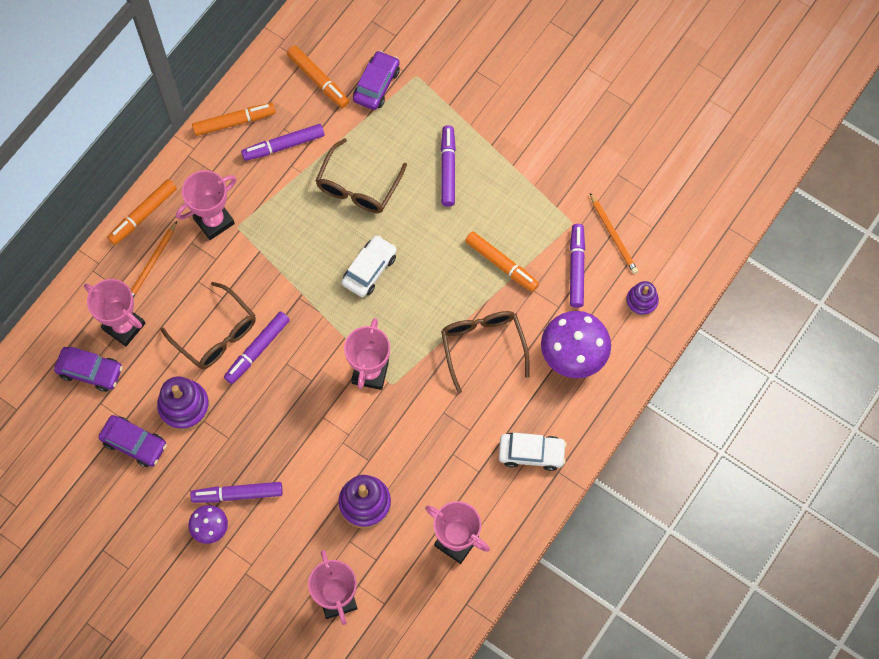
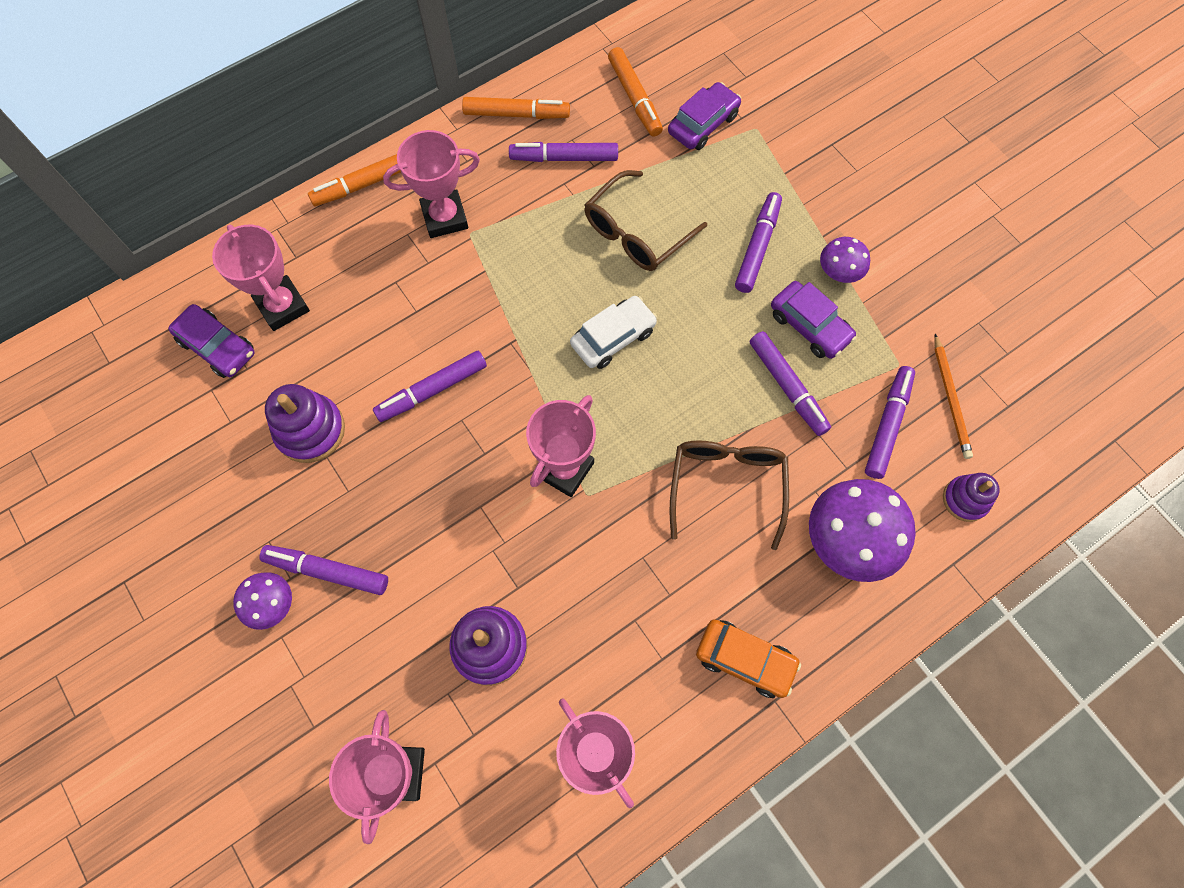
camera: 20 degrees right, 0 degrees up
purple car [98,415,167,467] -> purple car moved to [771,281,857,359]
orange pencil [131,221,177,298] -> none
brown glasses [161,282,256,369] -> none
orange marker [465,231,539,292] -> purple marker [750,331,831,436]
white car [499,433,567,471] -> orange car [696,619,801,698]
none -> purple mushroom [820,237,870,283]

